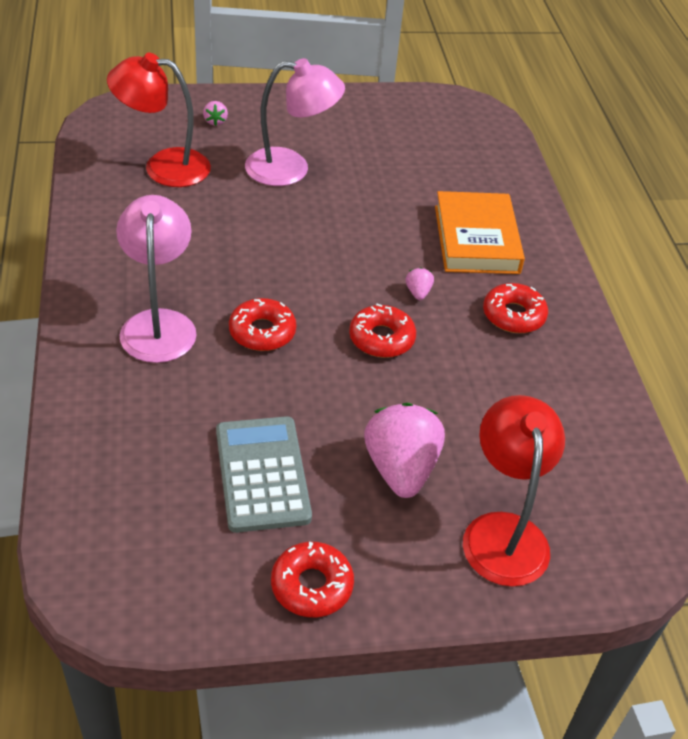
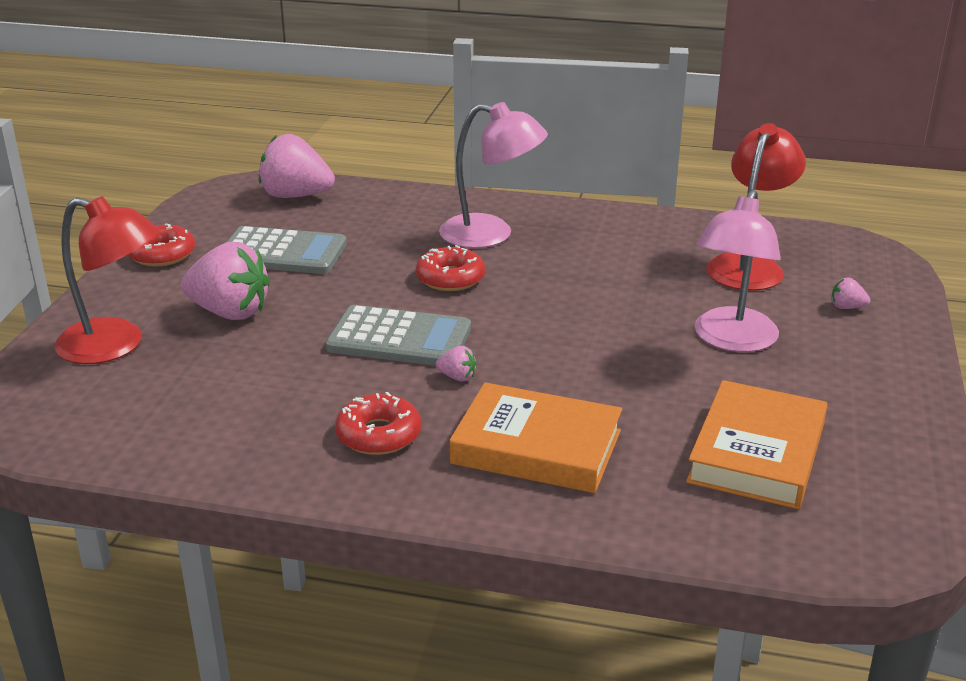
camera: 115 degrees right, 15 degrees down
red donut [349,303,416,358] -> grey calculator [325,305,471,366]
none -> pink strawberry [259,134,335,198]
none -> orange book [686,380,827,509]

